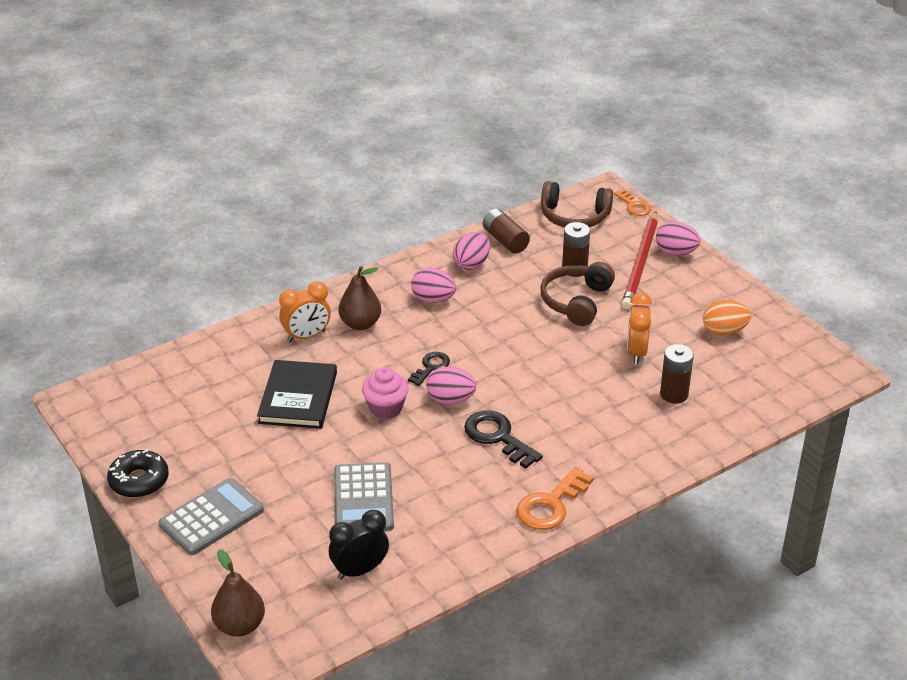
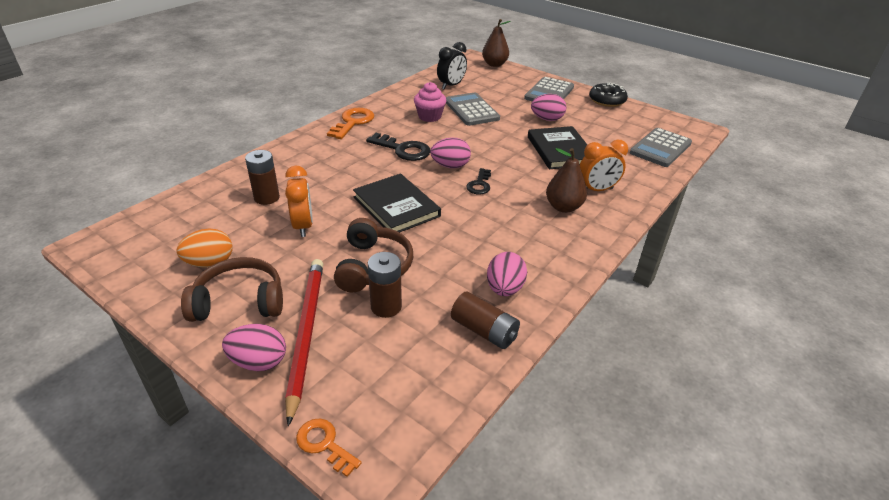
camera: 160 degrees right, 0 degrees up
orange clock [279,281,331,342] -> orange clock turned 150 degrees counterclockwise [580,140,628,191]
pink cupcake [362,367,409,419] -> pink cupcake moved to [414,82,446,122]
pink egg [411,268,457,303] -> pink egg moved to [531,94,566,121]
brown headphones [541,181,613,227] -> brown headphones moved to [181,257,283,322]
none -> black book [353,173,441,233]
none -> grey calculator [630,128,692,167]

